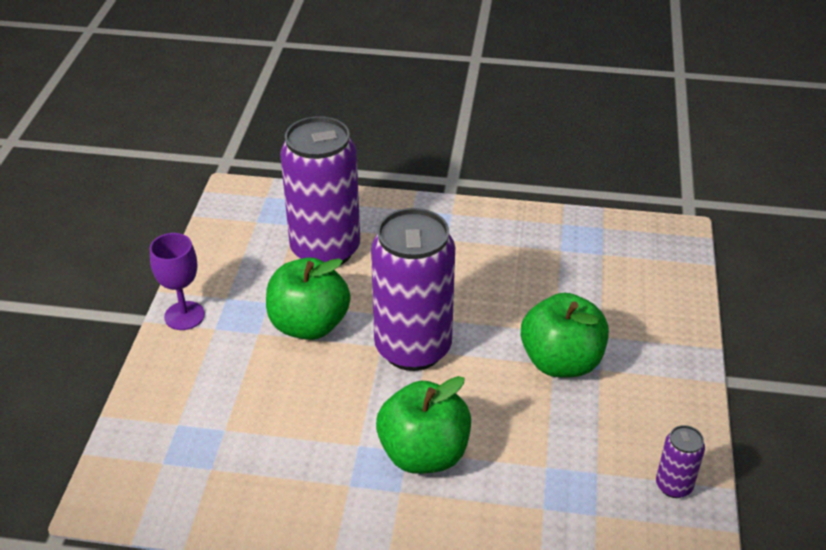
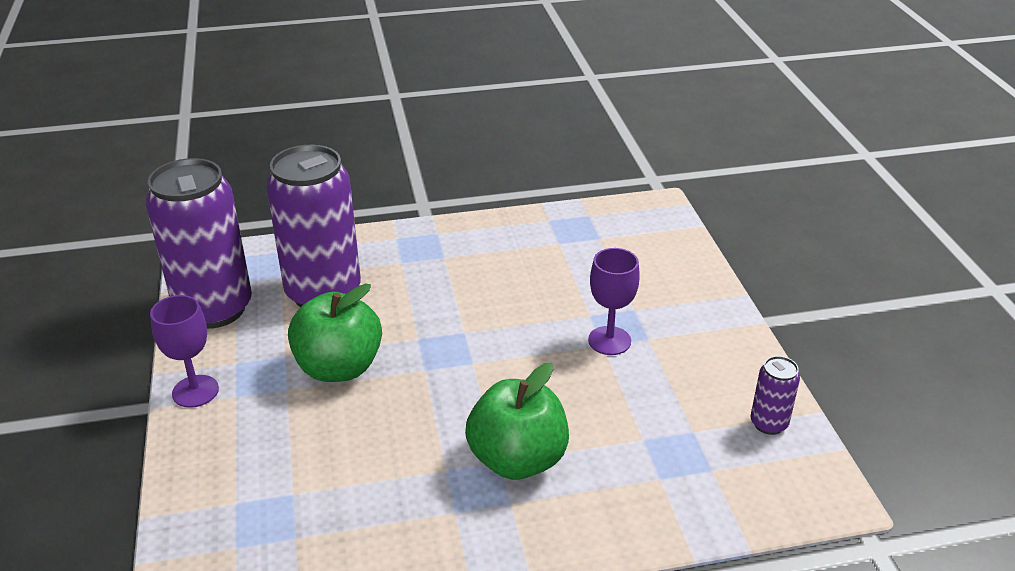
camera: 20 degrees left, 5 degrees down
purple can [371,208,455,371] -> purple can moved to [146,158,252,329]
green apple [521,293,609,377] -> purple goblet [588,248,640,355]

